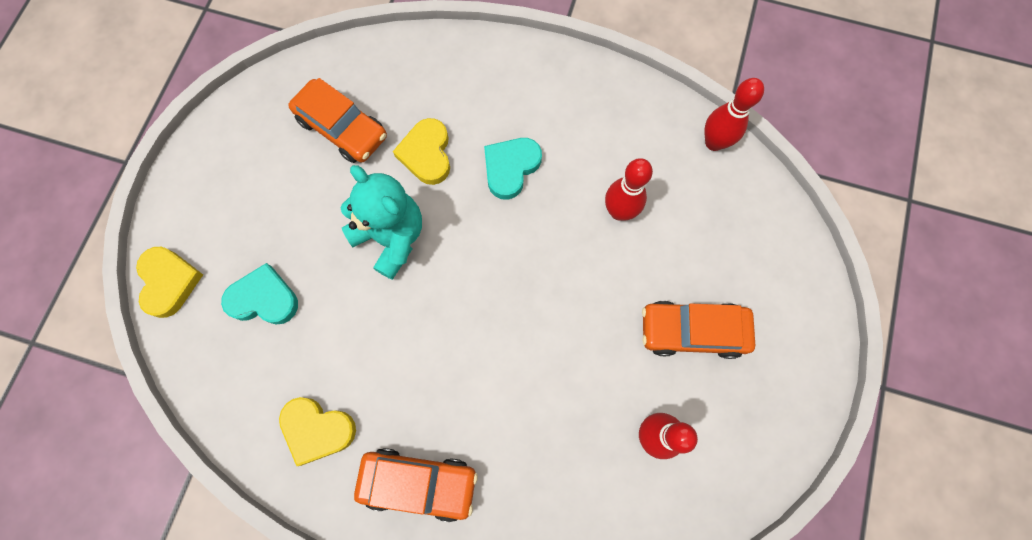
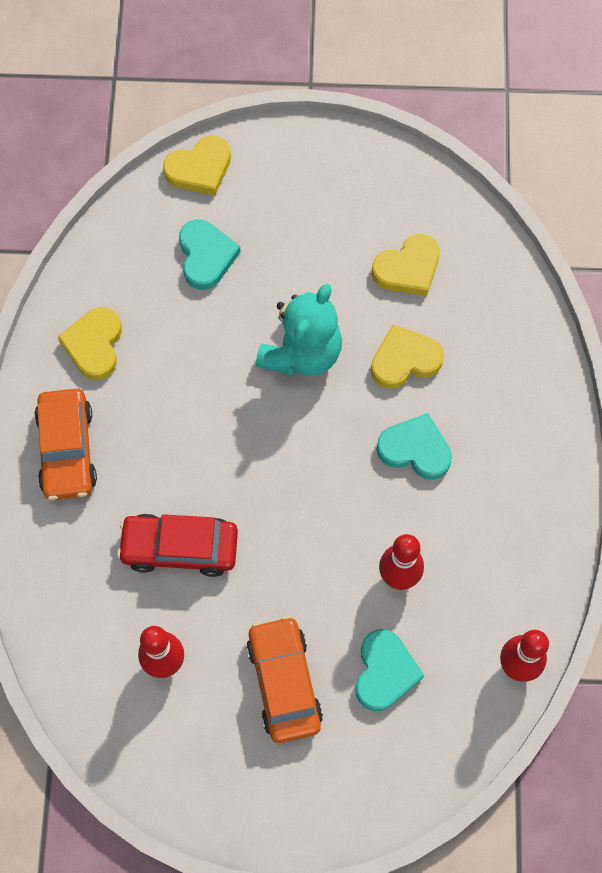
camera: 75 degrees right, 5 degrees down
orange car [288,78,387,163] -> yellow heart [372,234,440,296]
none -> red car [117,514,238,577]
none -> turquoise heart [355,629,424,711]

